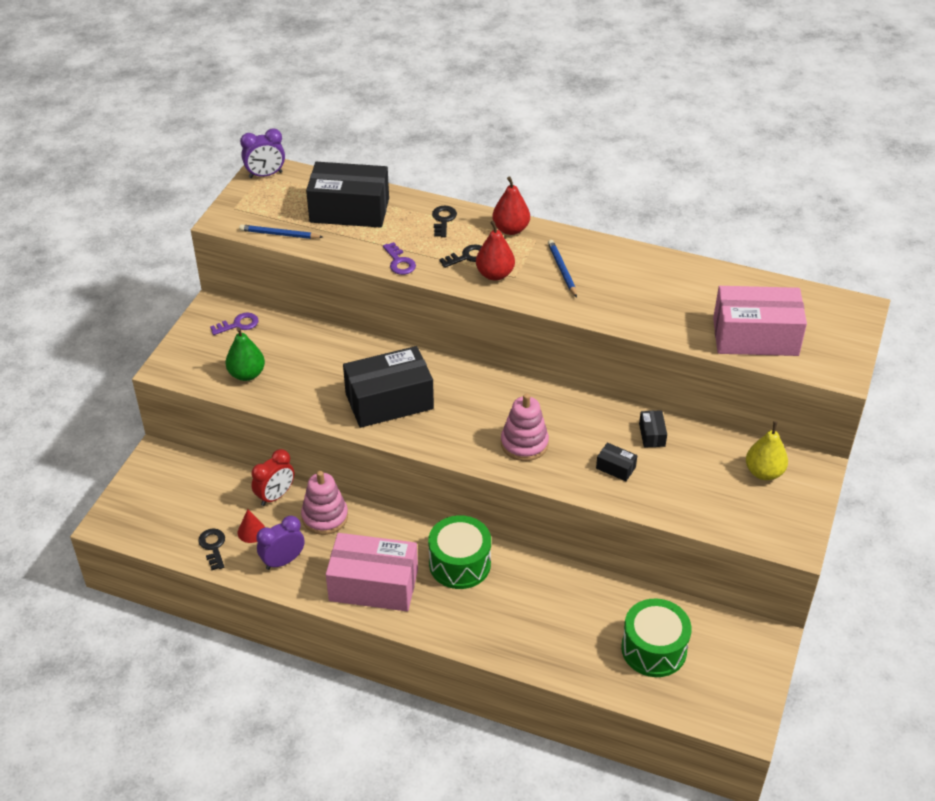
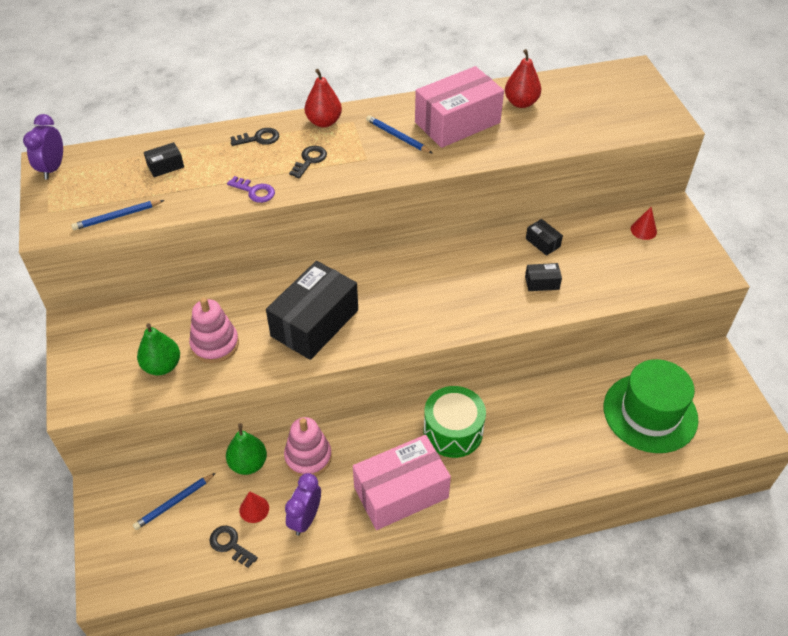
camera: 35 degrees left, 5 degrees up
purple key [210,312,259,335] -> none
purple clock [240,128,285,178] -> purple clock turned 150 degrees clockwise [23,114,63,180]
red clock [251,449,294,506] -> green pear [226,423,267,475]
black box [306,162,389,228] -> black box [144,142,184,177], size x0.42
black key [432,206,457,237] -> black key turned 105 degrees clockwise [231,128,279,146]
red pear [476,221,515,281] -> red pear moved to [505,49,541,108]
pink stacking toy [501,393,549,461] -> pink stacking toy moved to [189,298,239,363]
green drum [621,599,692,677] -> green hat [604,359,698,453]
pink box [713,286,807,356] -> pink box moved to [415,66,504,148]
yellow pear [746,421,788,480] -> red cone [631,207,657,240]
none -> blue pencil [133,473,216,530]

